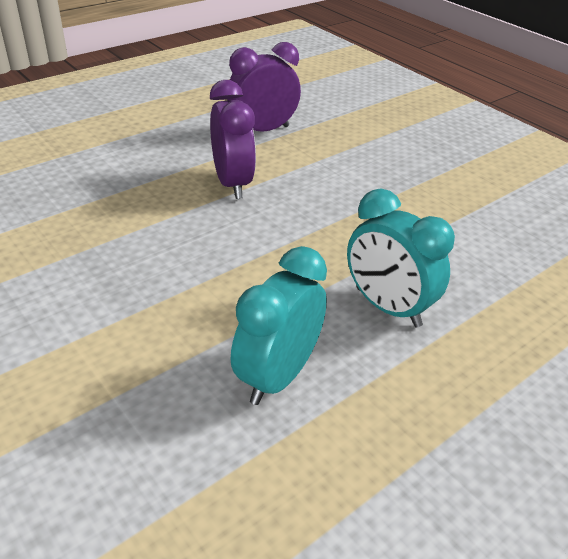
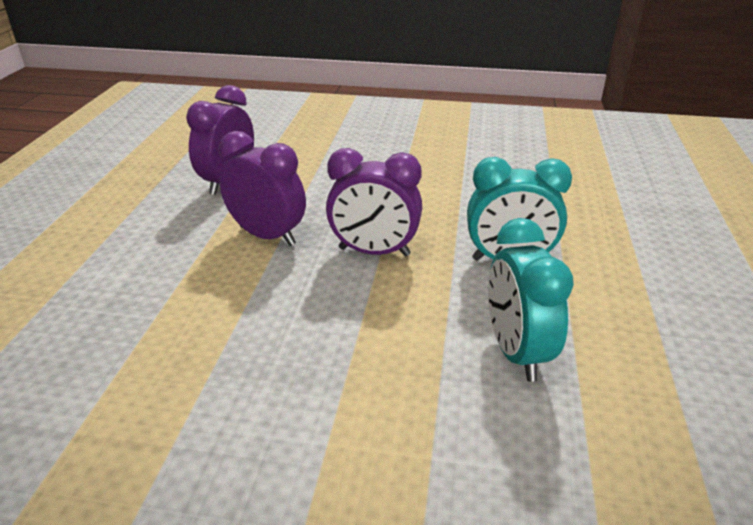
camera: 40 degrees left, 5 degrees down
none -> purple clock [326,148,422,256]

